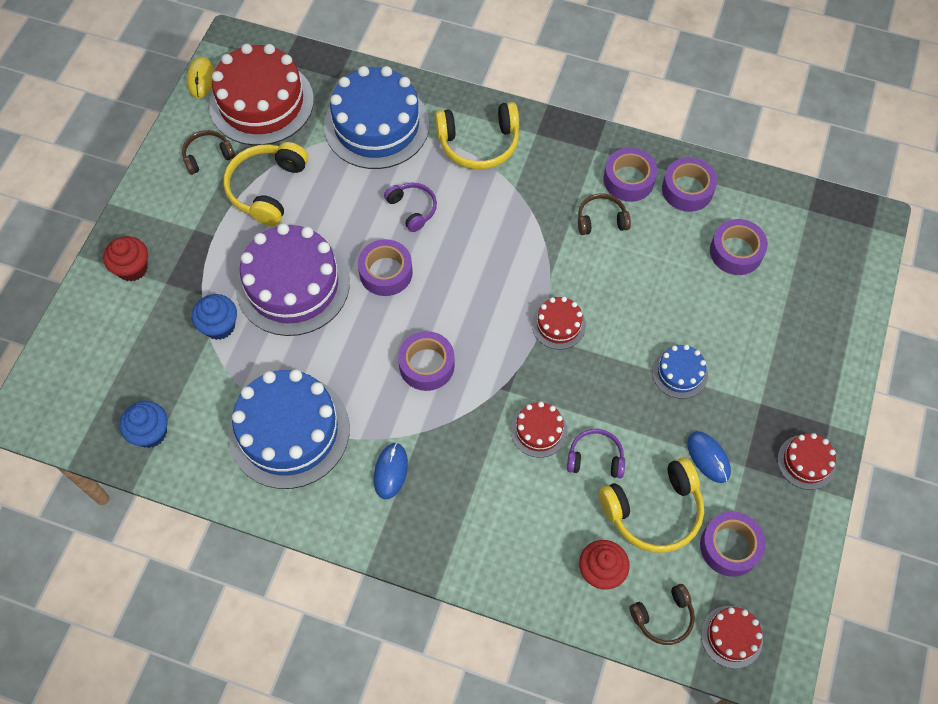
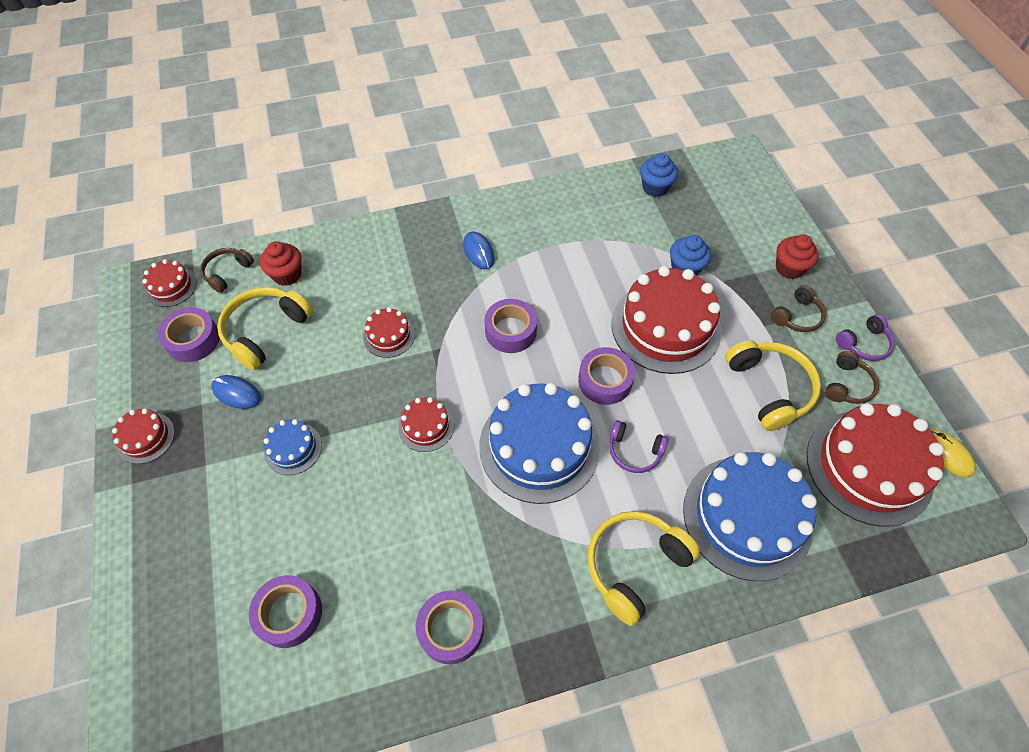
camera: 145 degrees right, 5 degrees down
blue cake [228,369,350,489] -> blue cake moved to [479,383,600,504]
purple cake [236,223,350,336] -> red cake [611,266,721,374]
purple headphones [567,429,625,479] -> purple headphones moved to [836,314,895,361]
brown headphones [578,193,631,235] -> brown headphones moved to [771,285,826,332]
purple tape [662,157,717,212] -> none

